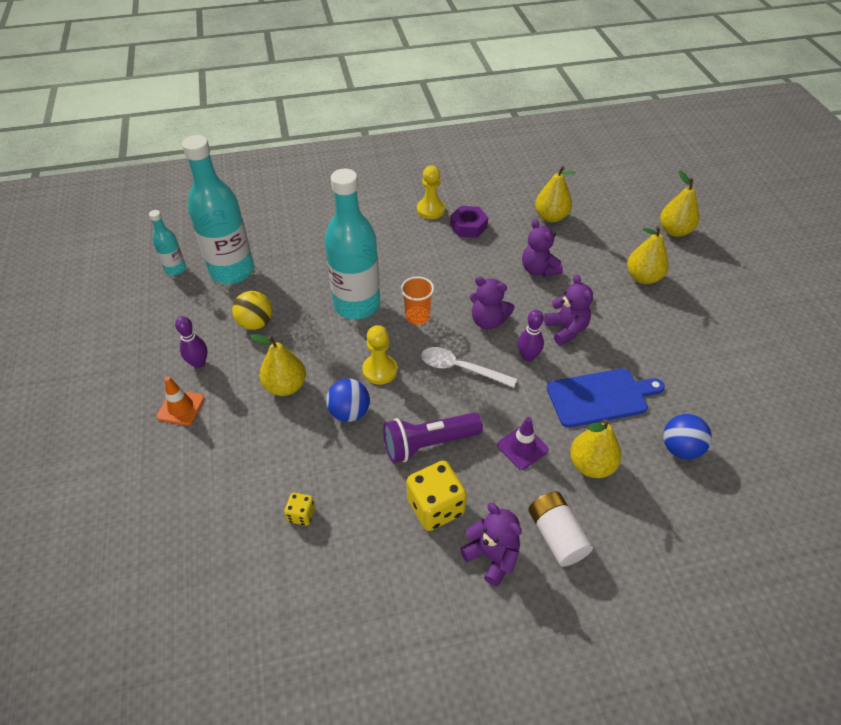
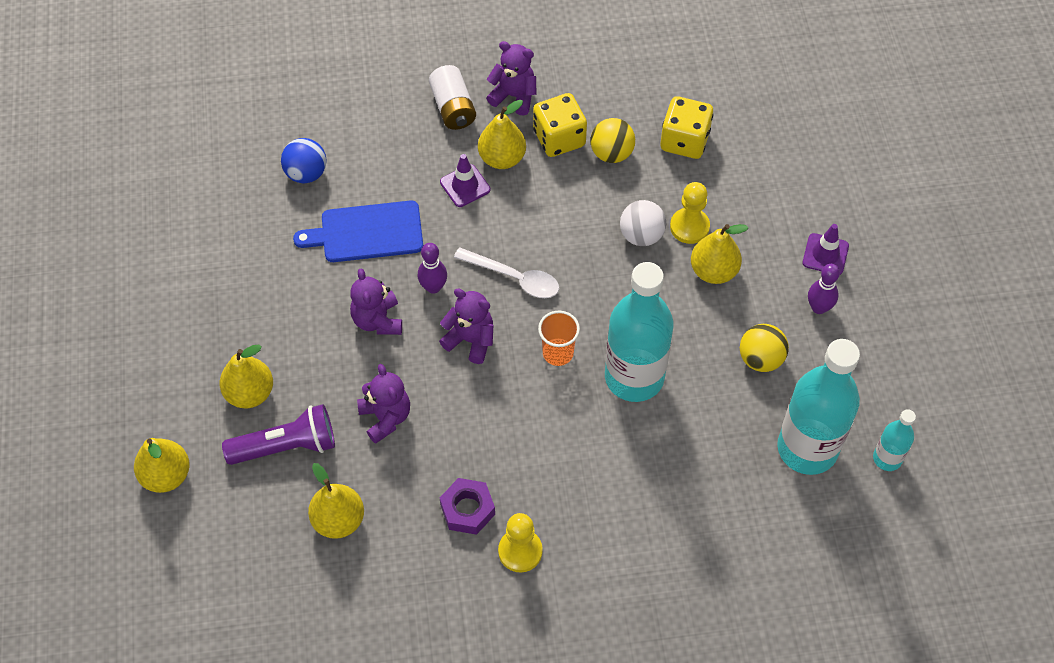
camera: 175 degrees left, 10 degrees up
orange traffic cone [157,376,205,426] -> purple traffic cone [802,224,849,275]
yellow dice [284,492,315,526] -> yellow dice [660,96,713,159], size x1.96
blue ball [326,379,370,422] -> white ball [620,200,666,246]
yellow pawn [362,325,398,385] -> yellow pawn moved to [670,182,710,244]
purple flashlight [383,413,483,463] -> purple flashlight moved to [222,404,335,465]
purple teddy bear [460,503,522,586] -> purple teddy bear turned 150 degrees clockwise [486,41,537,115]
yellow pear [570,419,621,478] -> yellow pear moved to [478,100,526,169]
none -> yellow ball [591,118,635,163]

